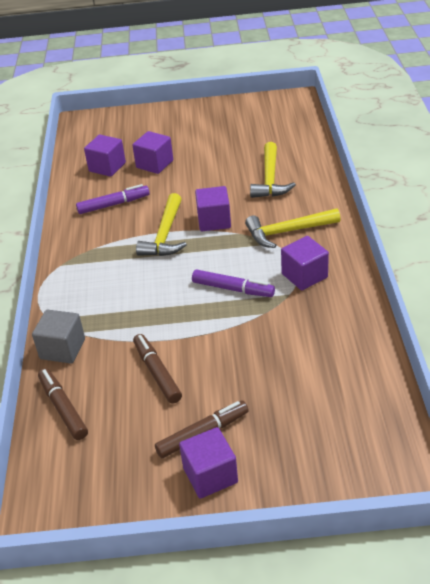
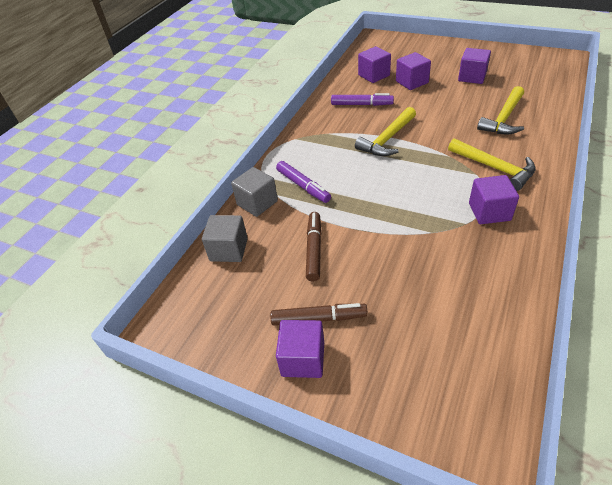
camera: 30 degrees right, 5 degrees up
brown marker [38,368,88,440] -> grey cube [202,215,248,262]
purple marker [192,269,275,297] -> purple marker moved to [276,161,331,203]
purple cube [195,186,231,231] -> purple cube moved to [458,48,491,84]
yellow hammer [245,208,341,248] -> yellow hammer turned 150 degrees counterclockwise [448,138,536,191]

